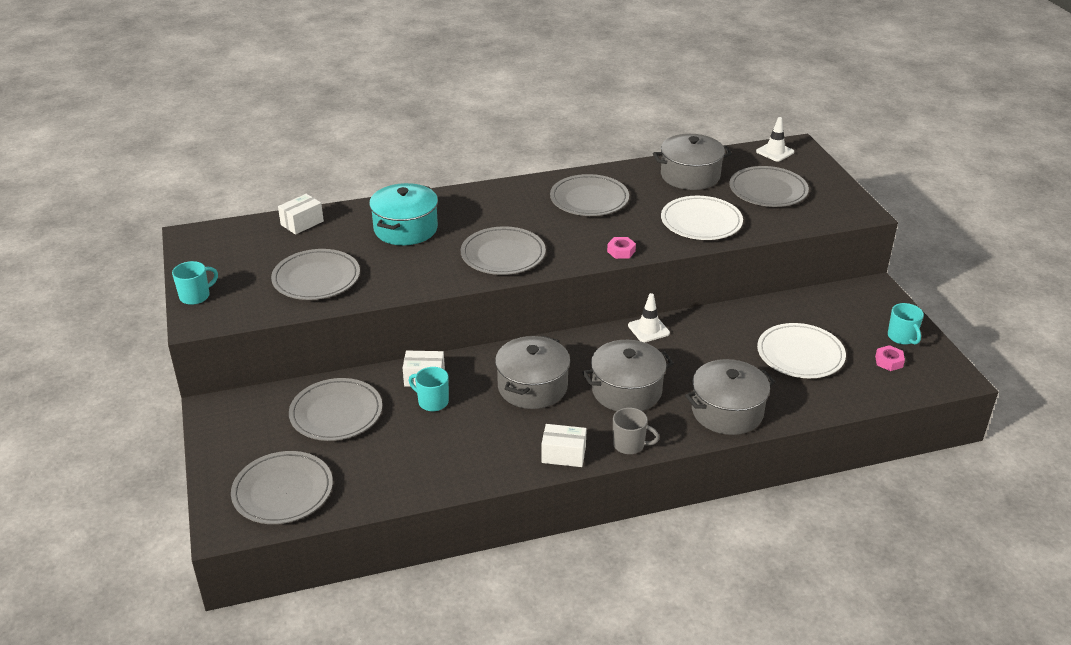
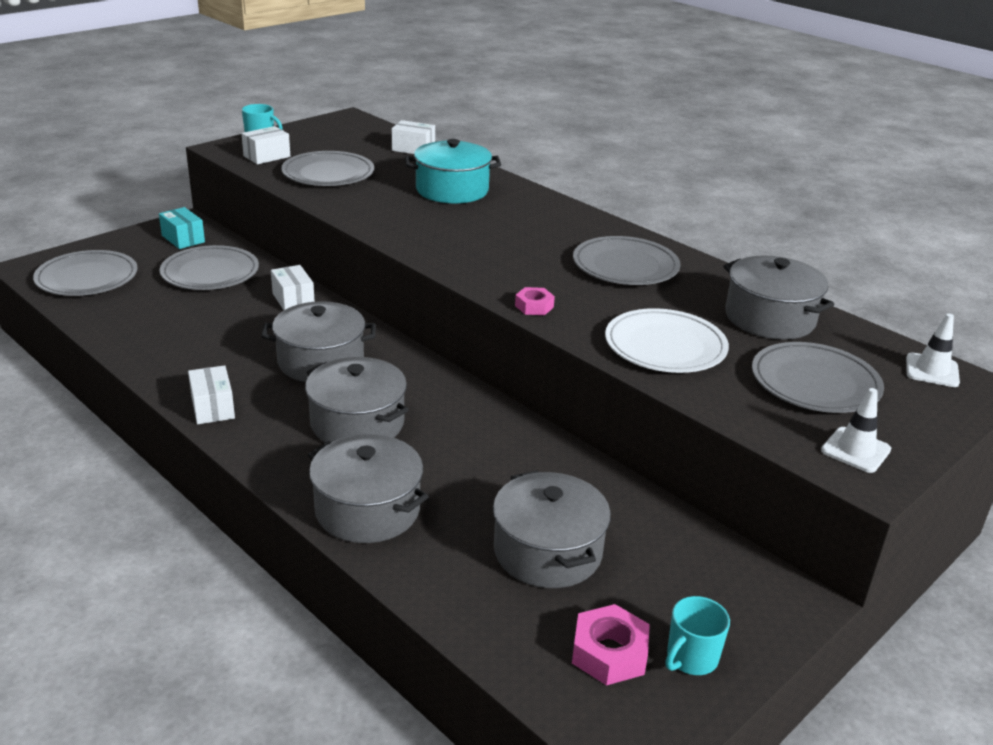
camera: 60 degrees right, 5 degrees down
turquoise mug [409,367,449,411] -> none
grey plate [461,226,546,275] -> none
grey mug [613,407,659,454] -> none
white traffic cone [628,293,670,342] -> white traffic cone moved to [821,388,891,473]
white plate [757,323,846,378] -> grey pot [493,471,611,588]
pink nut [875,345,905,371] -> pink nut [572,604,650,686], size x1.58
none -> turquoise box [159,207,205,249]
none -> white box [241,126,290,164]

